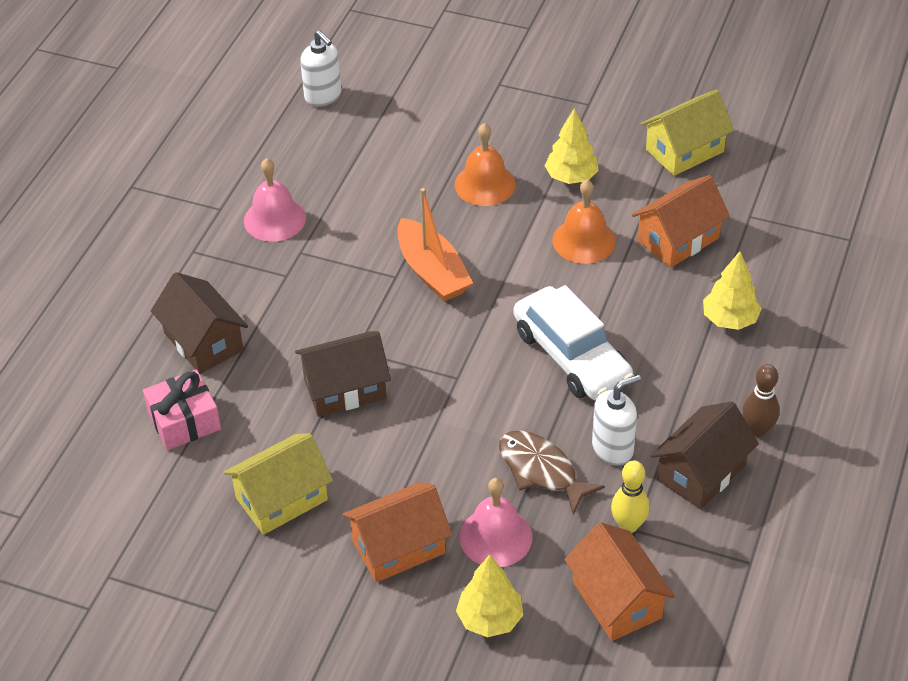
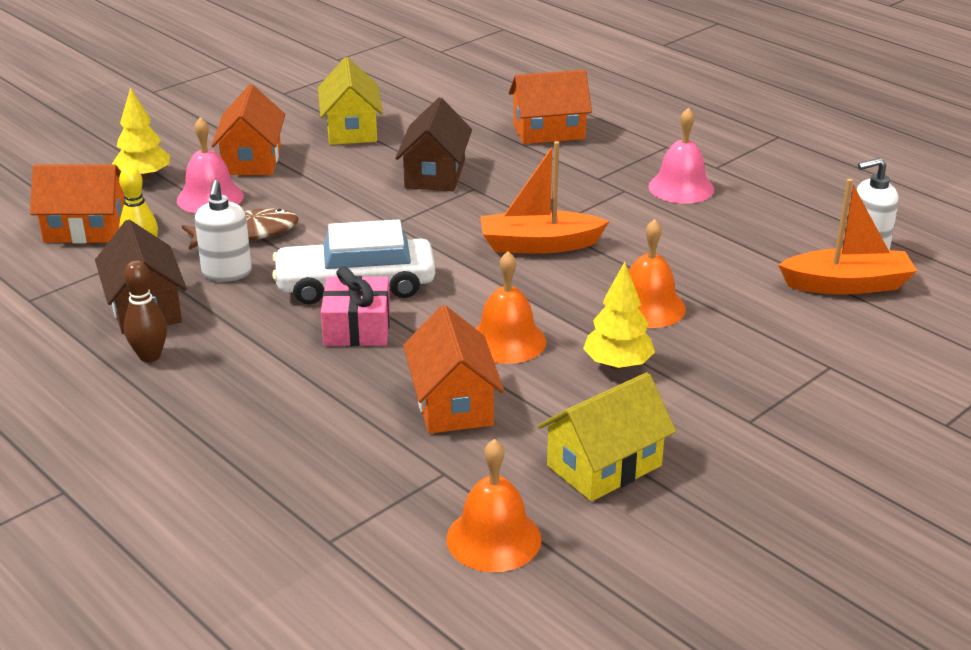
camera: 115 degrees right, 15 degrees down
pink gift [143,369,221,450] -> pink gift moved to [321,266,390,346]
brown house [151,272,248,374] -> orange house [509,70,592,144]
yellow house [641,89,734,176] -> yellow house turned 60 degrees clockwise [538,372,676,502]
yellow tree [703,251,762,330] -> none
none -> orange bell [447,439,542,572]
none -> orange boat [778,179,917,295]

